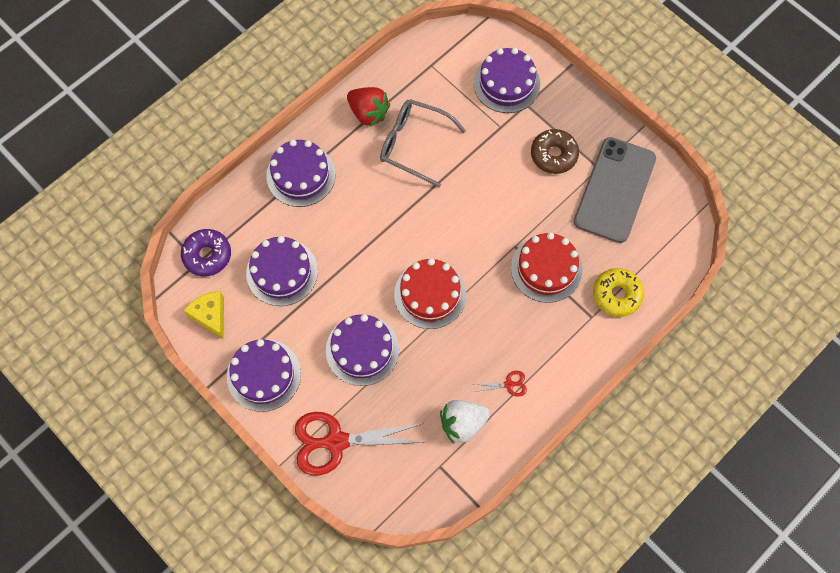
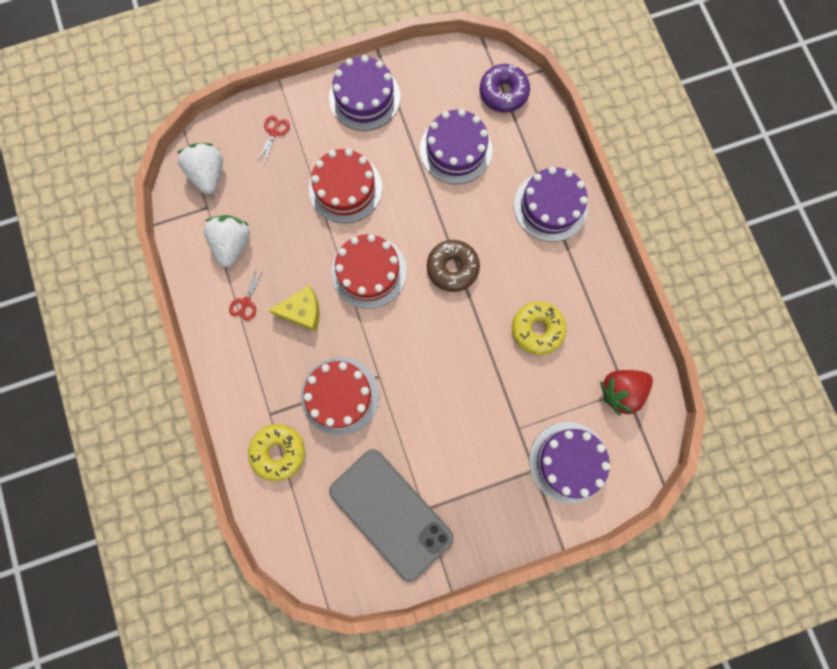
camera: 115 degrees right, 10 degrees up
yellow cheese [183,291,224,339] -> yellow cheese moved to [268,285,320,332]
red scissors [295,412,426,475] -> red scissors [257,116,290,165], size x0.42
purple cake [326,314,399,386] -> red cake [309,149,382,223]
red strawberry [347,87,390,127] -> red strawberry moved to [600,370,653,416]
grey glasses [380,99,466,187] -> yellow donut [512,301,567,355]
brown donut [531,129,579,174] -> brown donut moved to [427,240,480,292]
none -> white strawberry [177,143,223,194]

